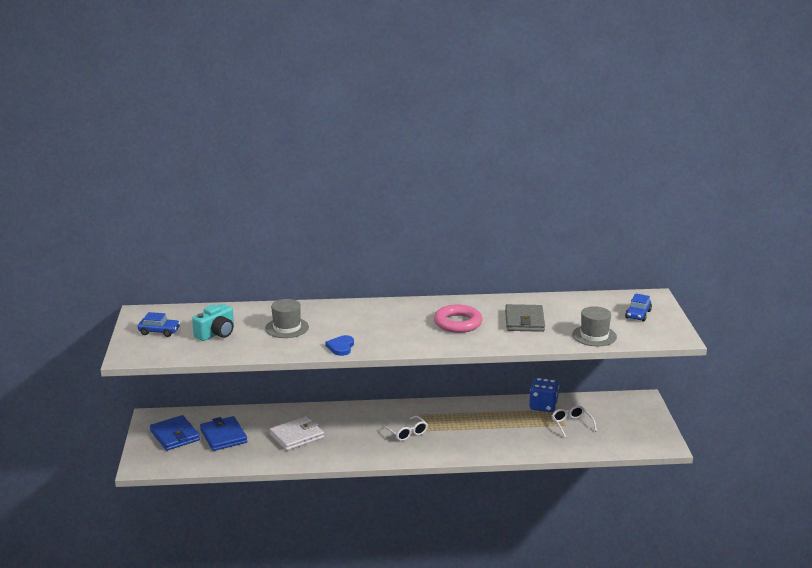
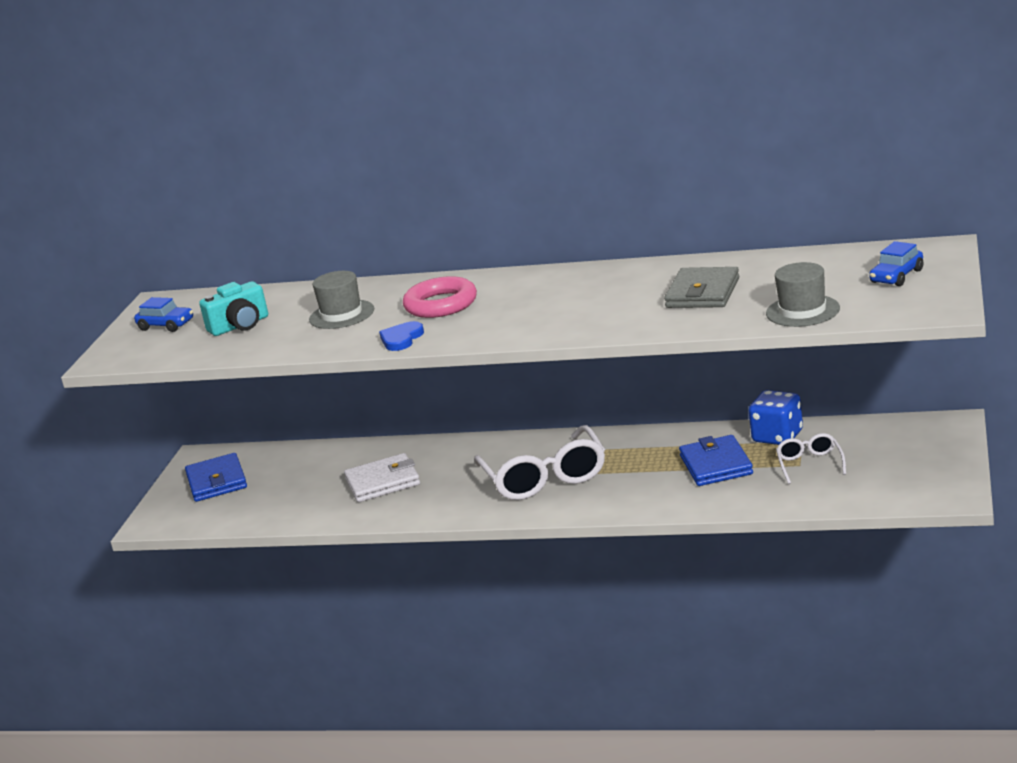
camera: 20 degrees right, 0 degrees up
blue wallet [200,416,248,451] -> blue wallet moved to [679,435,753,486]
white glasses [381,416,428,441] -> white glasses [474,425,605,500], size x1.98
pink ring [434,305,483,333] -> pink ring moved to [403,276,477,318]

